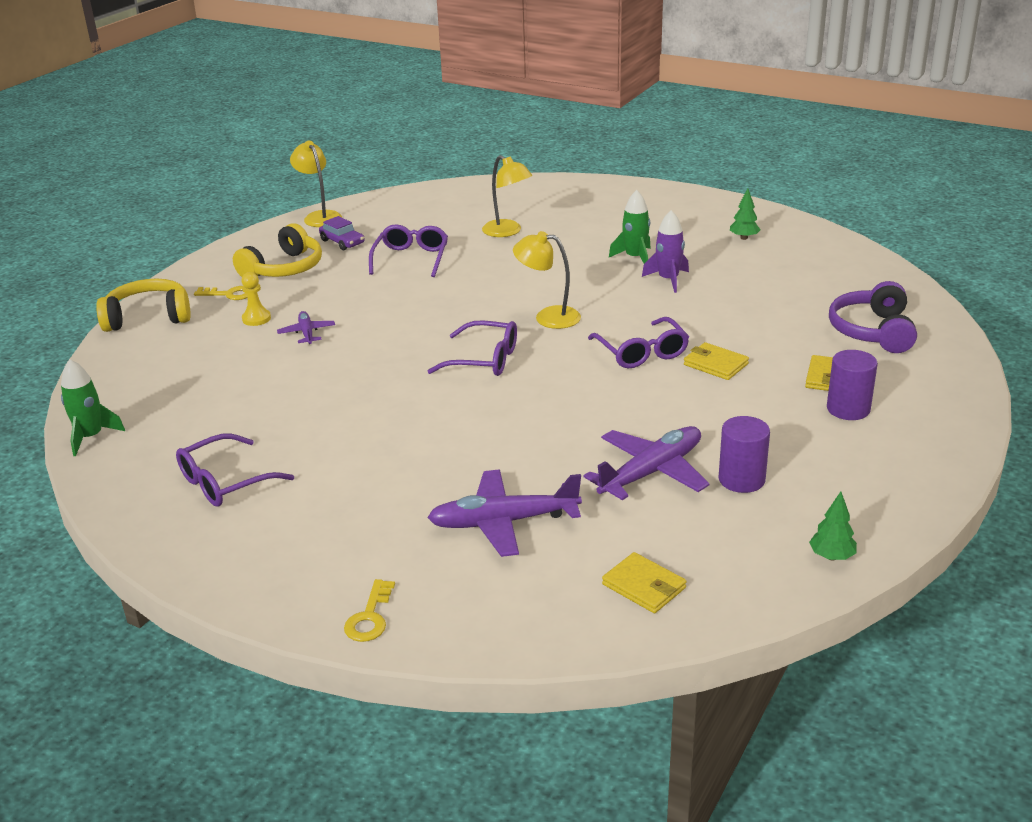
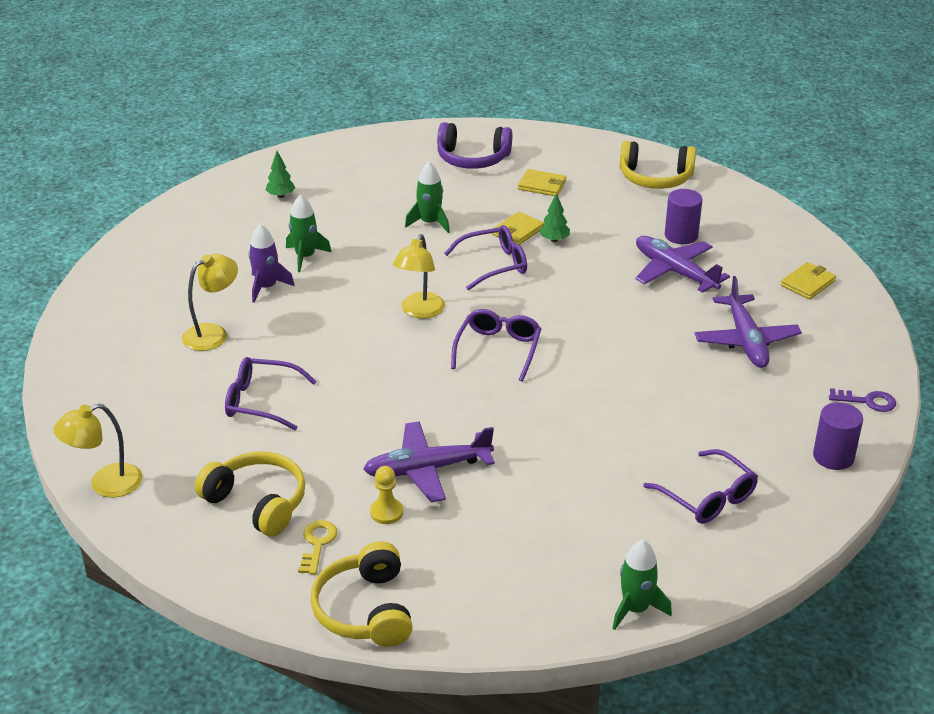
camera: 90 degrees left, 5 degrees up
purple plane [277,311,335,344] -> purple plane [363,421,495,502], size x1.86
purple car [319,216,365,250] -> none
yellow key [344,579,395,642] -> purple key [829,388,896,412]
purple rocket [642,210,689,293] -> purple rocket moved to [249,224,295,303]
green tree [809,492,857,561] -> green tree moved to [539,193,570,242]
purple cylinder [827,350,878,420] -> purple cylinder moved to [813,402,863,470]
none -> green rocket [405,162,450,233]
none -> yellow headphones [619,141,696,189]

